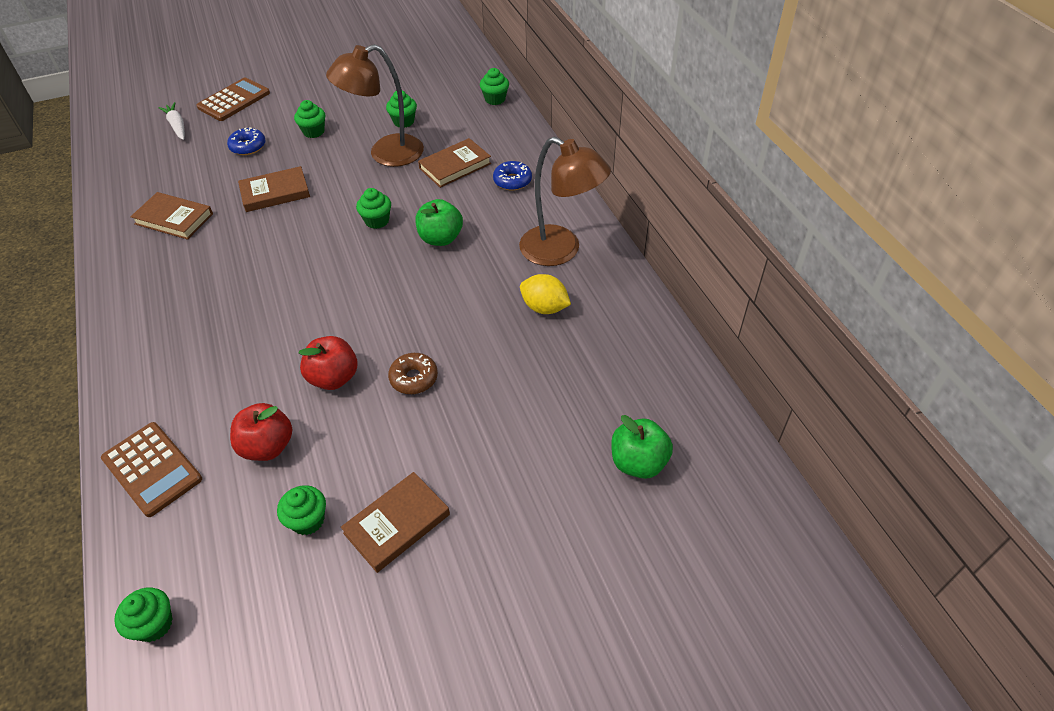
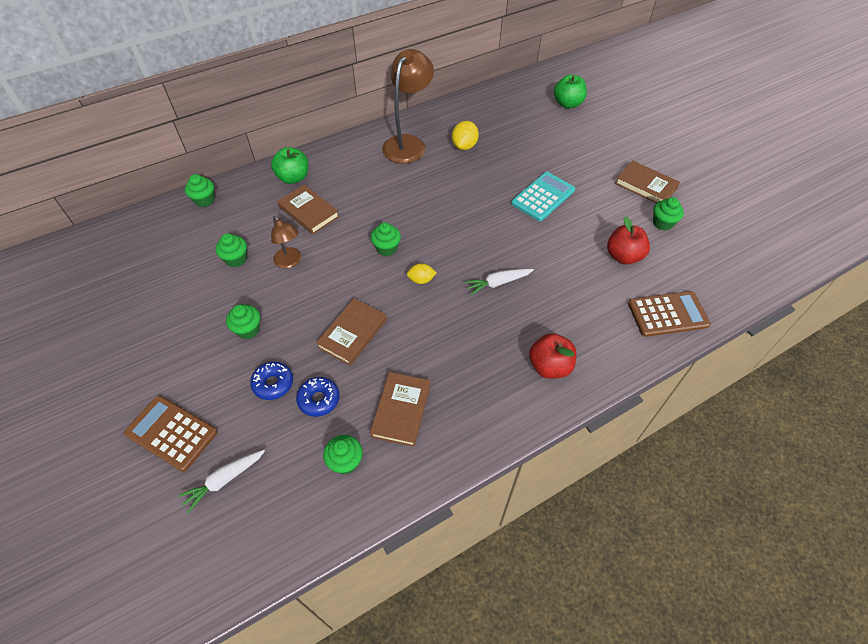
camera: 100 degrees left, 5 degrees up
brown calculator [101,422,202,517] -> brown calculator turned 45 degrees clockwise [628,291,711,337]
green cupcake [114,587,173,642] -> green cupcake moved to [323,435,363,474]
brown book [238,166,310,212] -> brown book turned 60 degrees clockwise [316,299,387,366]
red apple [299,336,358,390] -> red apple moved to [529,333,577,379]
brown lamp [326,44,424,167] -> brown lamp [271,216,302,268], size x0.55
brown donut [388,353,438,394] -> turquoise calculator [511,172,575,221]
green apple [415,199,463,246] -> green apple moved to [271,147,308,184]
blue donut [493,161,532,190] -> blue donut moved to [296,377,339,417]
none -> yellow lemon [407,263,436,284]
none -> white carrot [464,269,534,295]

